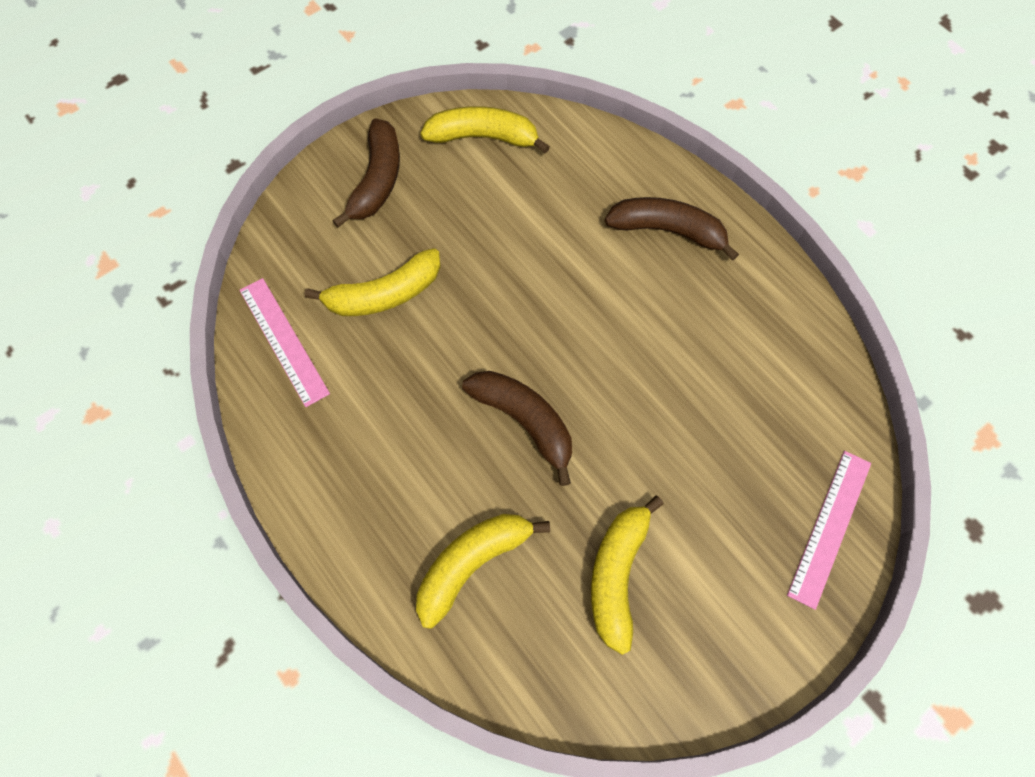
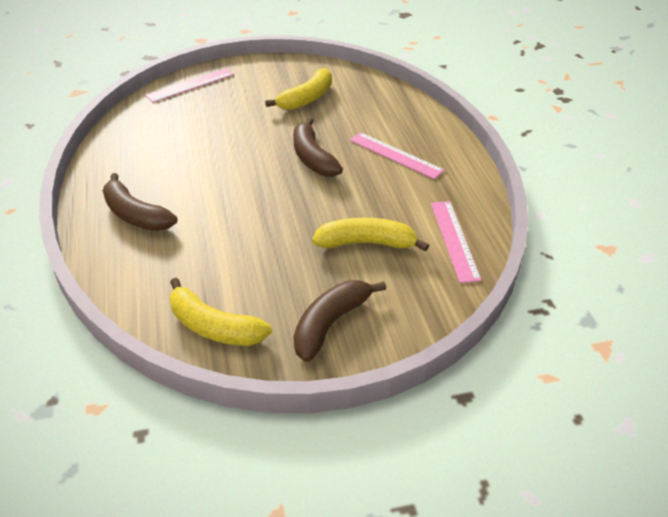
camera: 155 degrees left, 25 degrees down
yellow banana [416,514,550,629] -> none
none -> pink ruler [350,132,445,179]

